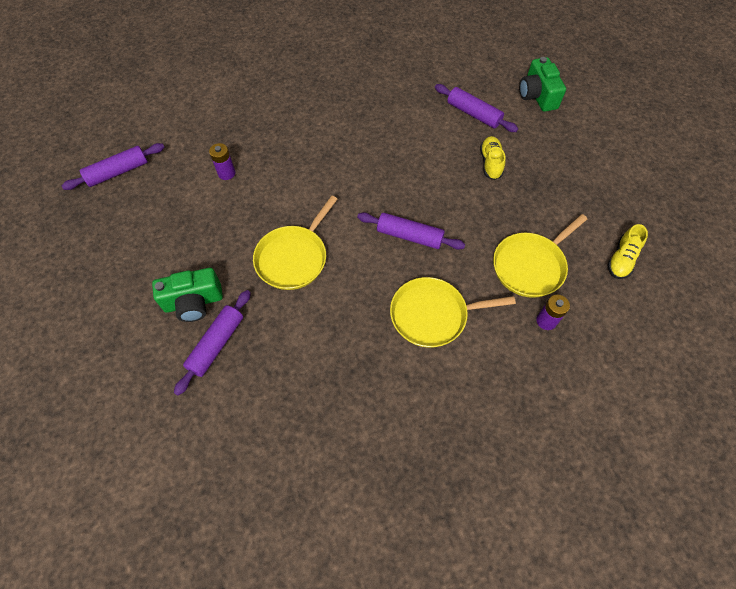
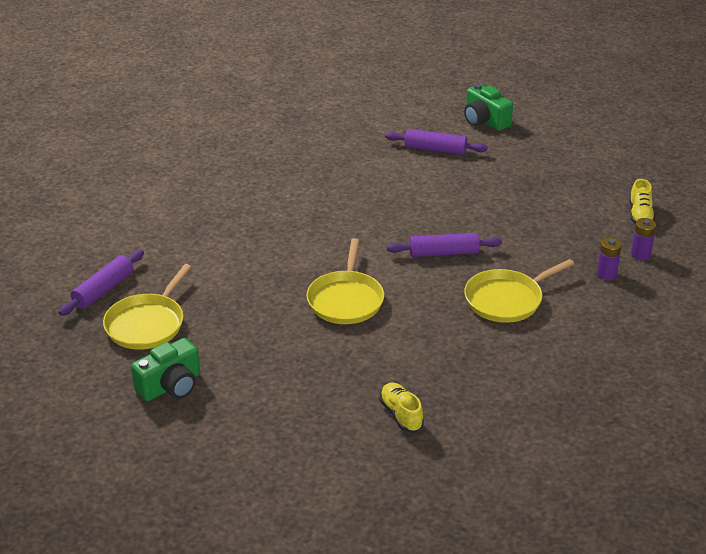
camera: 25 degrees left, 25 degrees down
green camera [152,268,223,322] -> green camera moved to [131,338,200,401]
purple rolling pin [174,290,251,396] -> none
purple battery [209,143,235,180] -> purple battery moved to [631,218,656,260]
yellow shoe [480,136,505,180] -> yellow shoe moved to [379,382,424,432]
yellow pan [493,214,587,298] -> yellow pan moved to [103,264,191,350]

